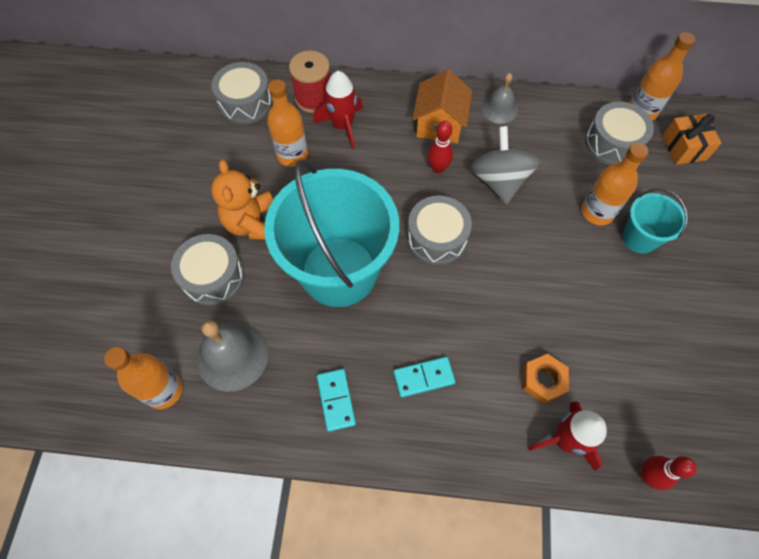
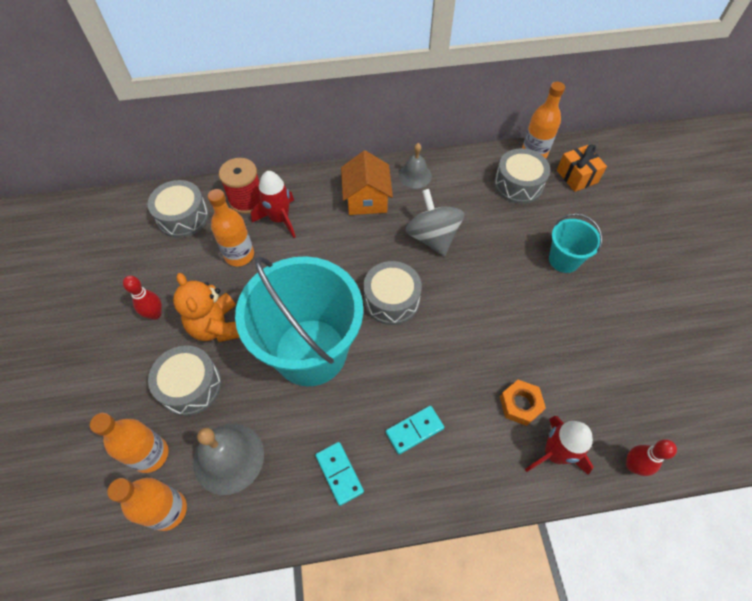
camera: 15 degrees left, 5 degrees down
red bowling pin [428,121,453,173] -> red bowling pin moved to [123,276,162,320]
orange bottle [581,143,648,226] -> orange bottle moved to [90,413,168,473]

